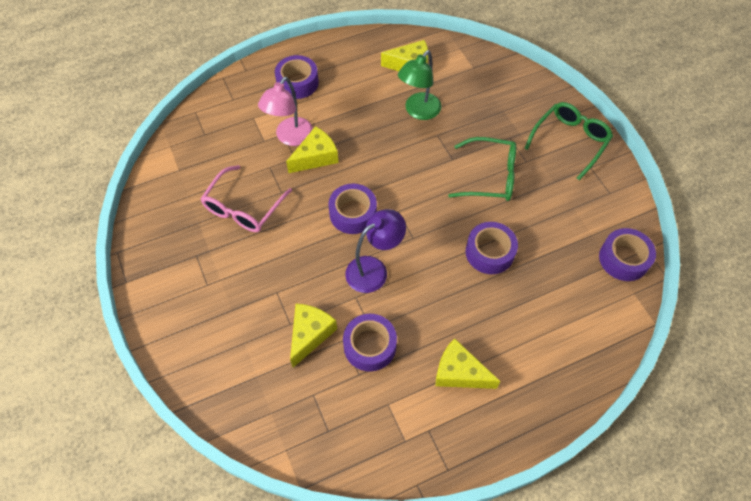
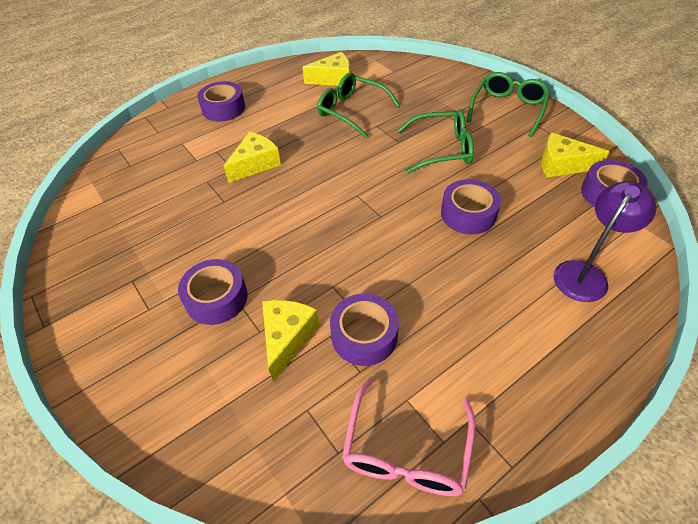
camera: 10 degrees left, 10 degrees down
pink glasses [200,165,292,232] -> pink glasses moved to [342,377,476,496]
pink lamp [258,77,313,146] -> none
purple tape [328,184,377,234] -> purple tape moved to [178,259,248,325]
purple lamp [345,209,406,293] -> purple lamp moved to [553,181,656,302]
green lamp [398,50,441,120] -> green glasses [317,73,400,138]
yellow cheese [435,338,500,389] -> yellow cheese moved to [542,133,610,177]

